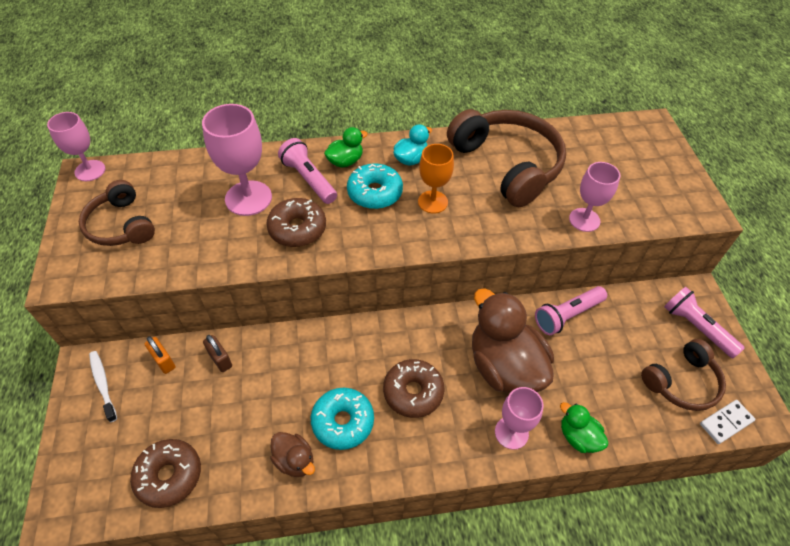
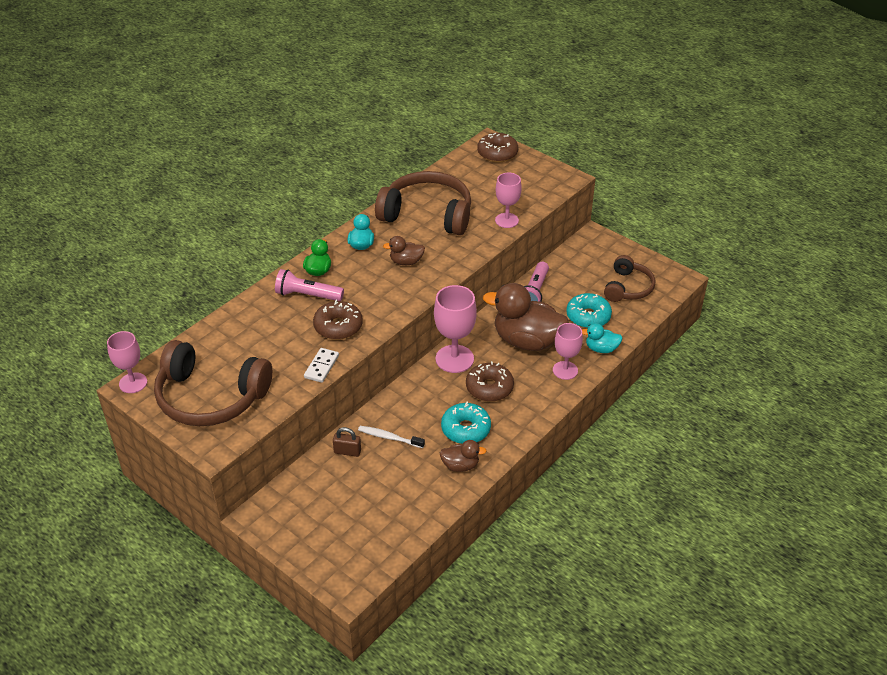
camera: 40 degrees left, 10 degrees down
brown headphones [79,180,155,246] -> brown headphones [154,340,272,426], size x1.68
white toothbrush [89,351,117,422] -> white toothbrush moved to [358,426,425,448]
brown donut [130,439,201,508] -> brown donut moved to [477,133,518,162]
orange padlock [145,336,176,374] -> none
pink goblet [202,104,272,216] -> pink goblet moved to [434,285,477,373]
turquoise donut [347,163,403,209] -> turquoise donut moved to [566,293,612,328]
orange goblet [418,144,454,214] -> brown duck [383,236,425,265]
green duck [560,402,609,453] -> turquoise duck [582,323,622,353]
pink flashlight [664,287,745,358] -> none
white domino [700,400,755,444] -> white domino moved to [304,348,339,383]

